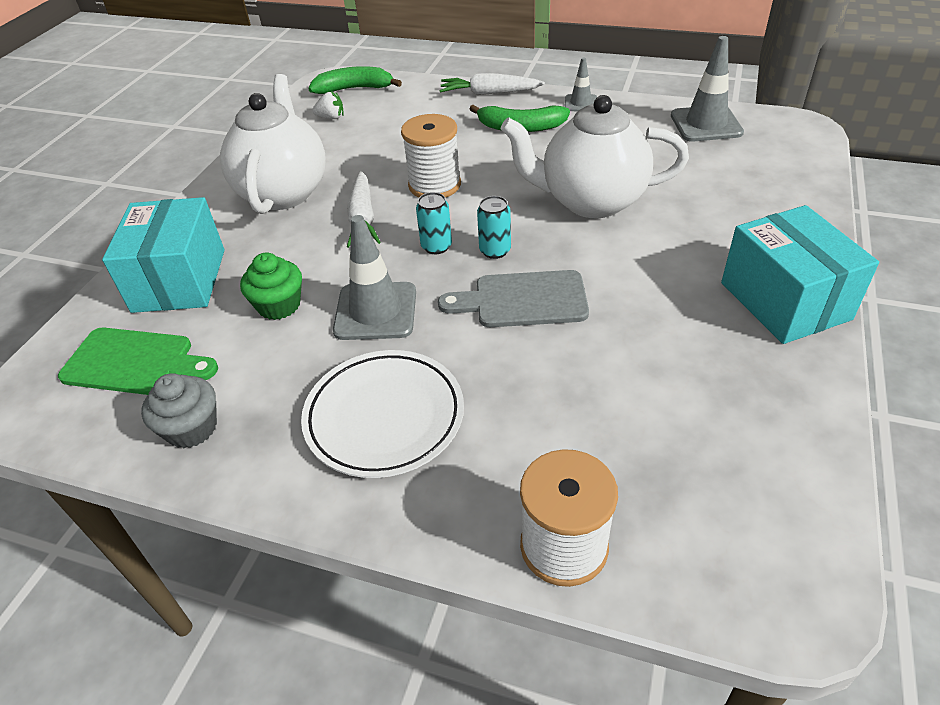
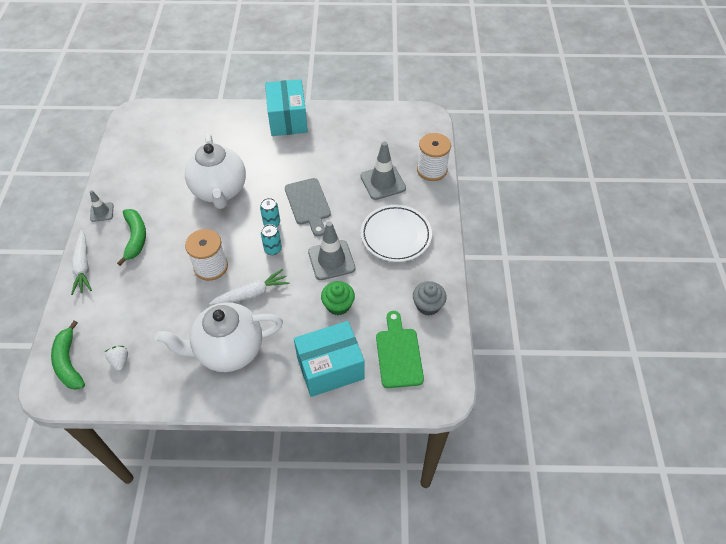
camera: 110 degrees left, 10 degrees up
grey traffic cone [671,36,744,142] -> grey traffic cone moved to [361,142,406,200]
turquoise box [721,205,879,344] -> turquoise box turned 60 degrees counterclockwise [265,79,308,136]

